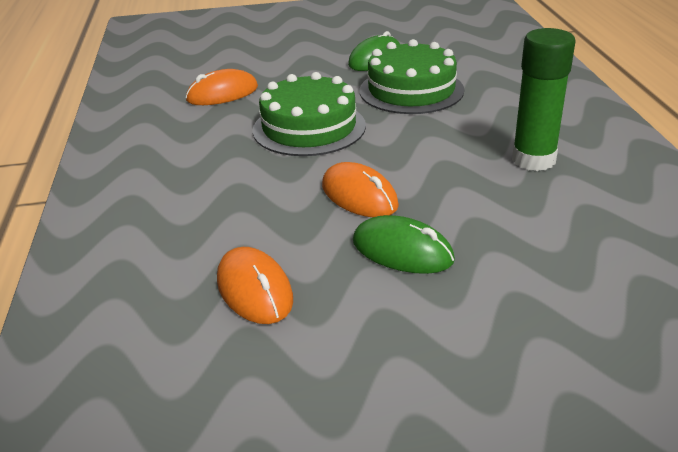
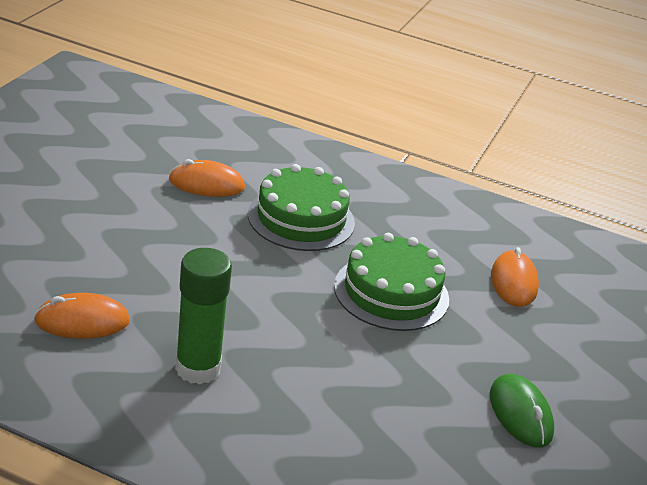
camera: 115 degrees right, 0 degrees up
orange mouse [322,162,399,217] -> orange mouse moved to [34,293,130,339]
green mouse [353,215,455,274] -> none
green cake [360,39,464,114] -> green cake moved to [248,164,355,251]

